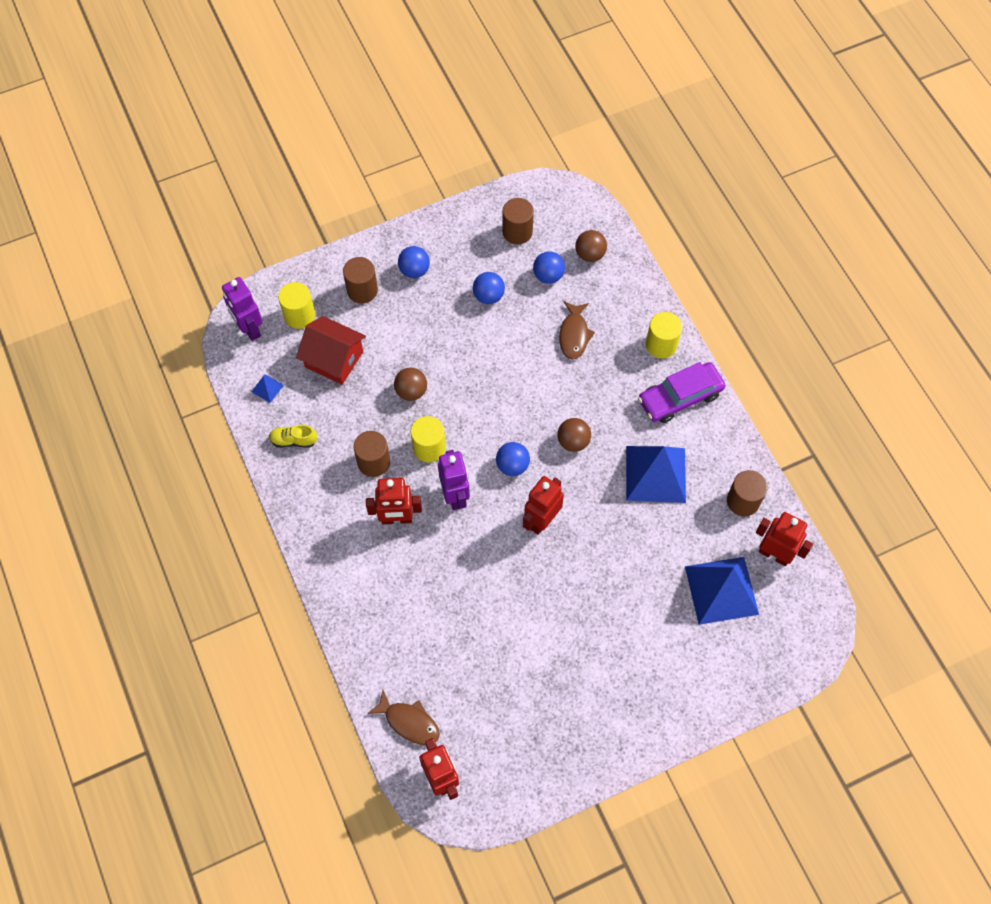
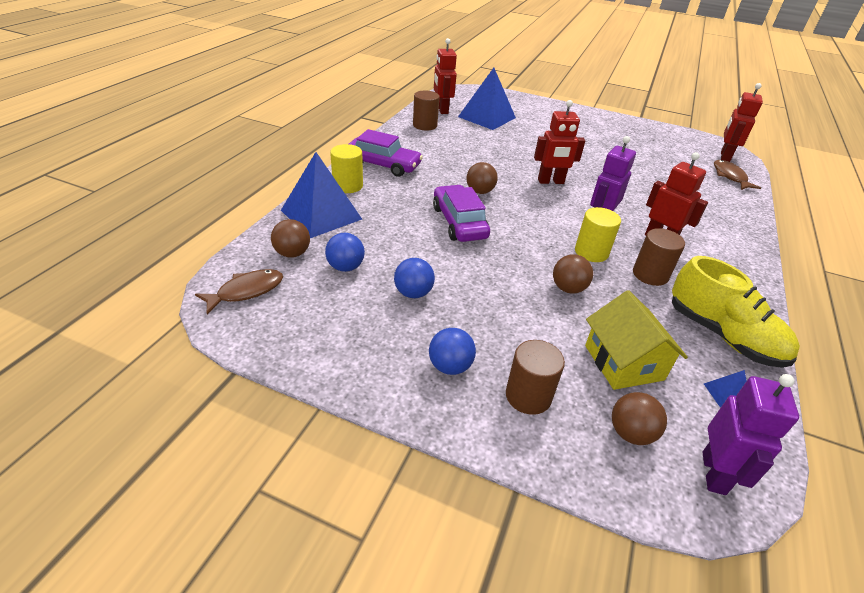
camera: 135 degrees left, 25 degrees down
yellow shoe [269,425,317,448] -> yellow shoe [672,256,800,368], size x2.11
yellow cylinder [278,282,315,329] -> brown ball [612,392,667,445]
red house [296,316,366,385] -> yellow house [585,290,688,390]
blue ball [496,442,530,476] -> none
brown cylinder [502,198,534,244] -> none
brown fish [559,301,595,360] -> brown fish moved to [195,269,283,314]
blue pyramid [626,446,686,503] -> blue pyramid moved to [281,152,362,238]
none -> purple car [433,185,490,242]

